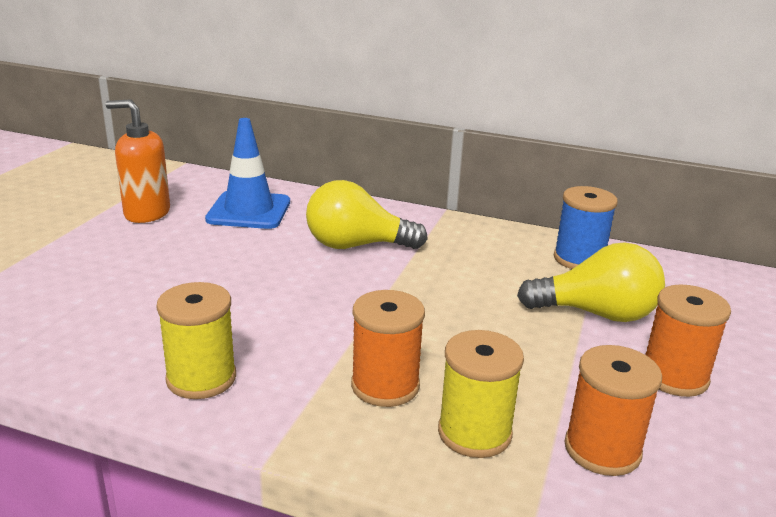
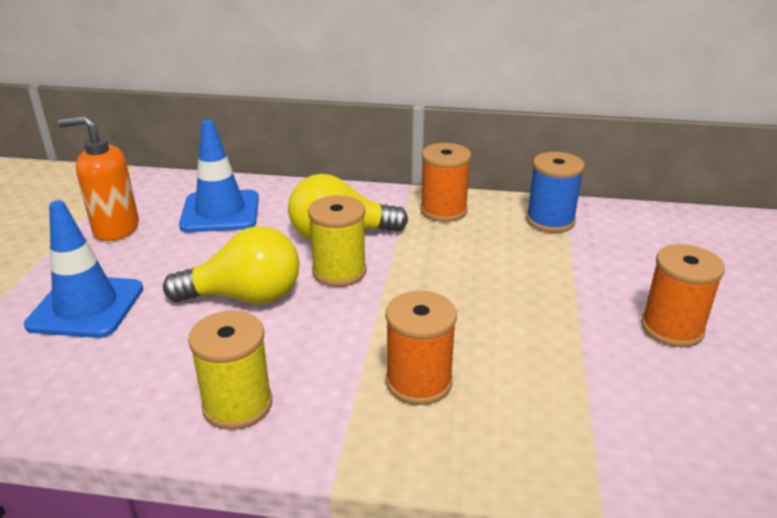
camera: 10 degrees left, 5 degrees up
yellow spool [438,330,524,458] -> yellow spool moved to [308,195,366,287]
yellow light bulb [517,242,665,322] -> yellow light bulb moved to [163,226,300,304]
orange spool [565,345,662,476] -> orange spool moved to [420,143,471,222]
none -> blue traffic cone [24,200,143,338]

